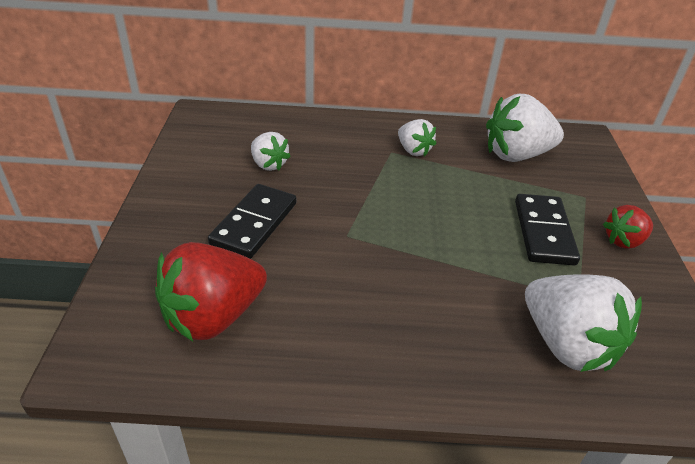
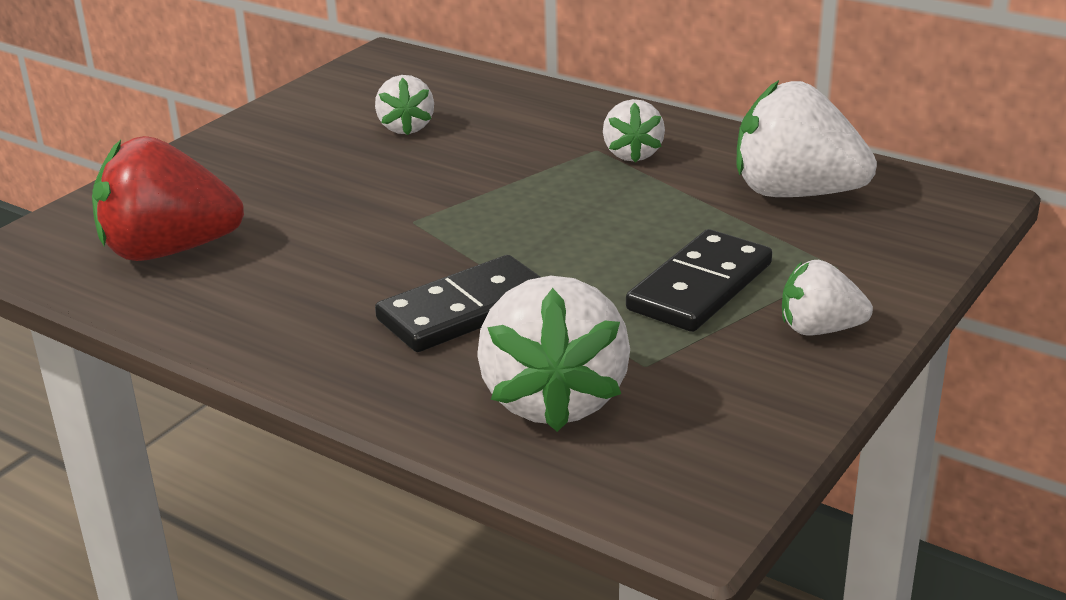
camera: 35 degrees right, 10 degrees down
black domino [208,184,296,259] -> black domino moved to [375,255,540,352]
red strawberry [603,205,653,249] -> white strawberry [782,260,873,335]

